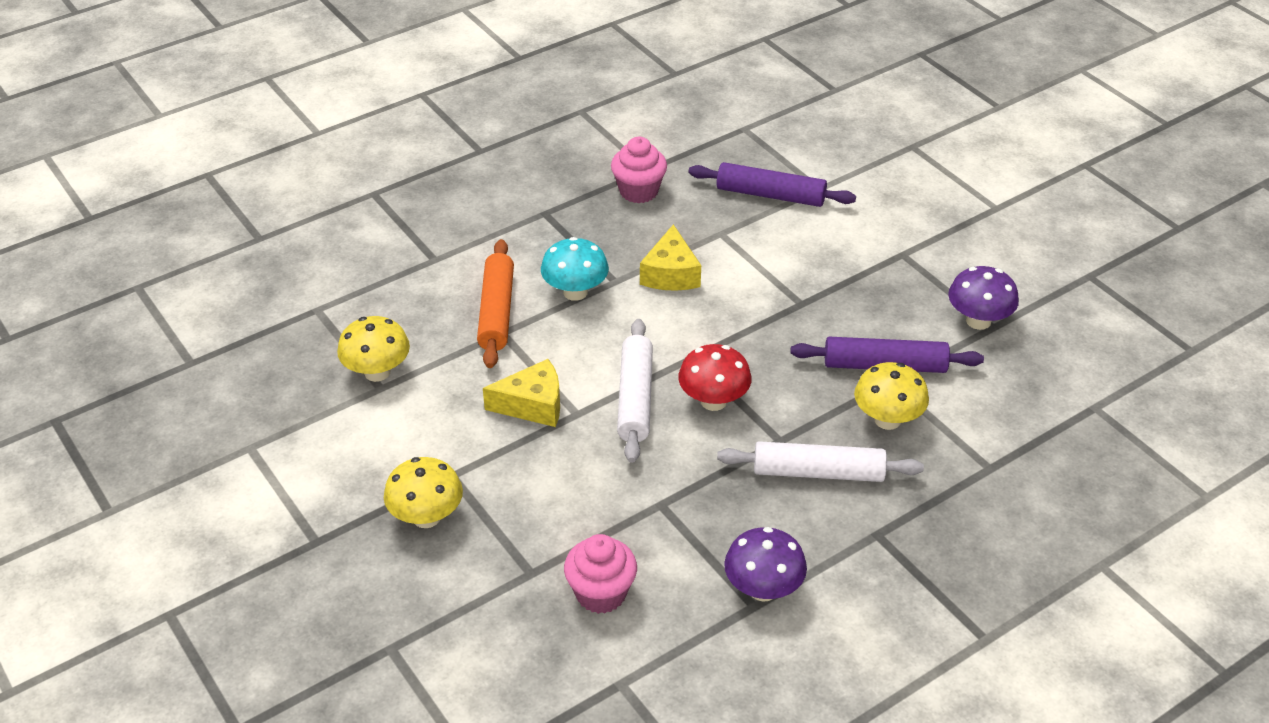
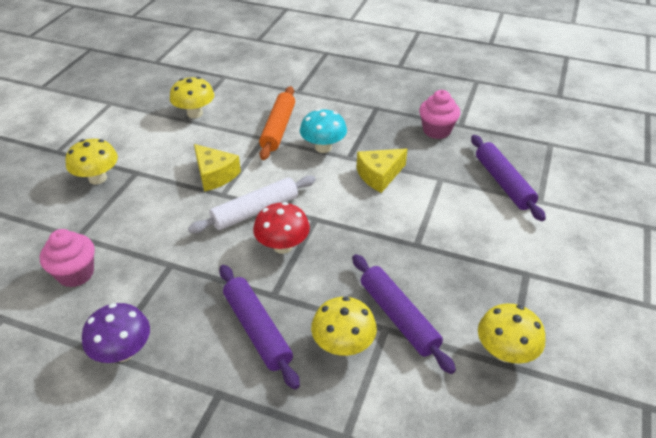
camera: 55 degrees right, 0 degrees up
orange rolling pin [477,239,514,368] -> orange rolling pin turned 45 degrees counterclockwise [259,86,295,160]
white rolling pin [717,441,924,482] -> purple rolling pin [219,265,300,390]
purple mushroom [948,266,1019,330] -> yellow mushroom [478,303,545,364]

